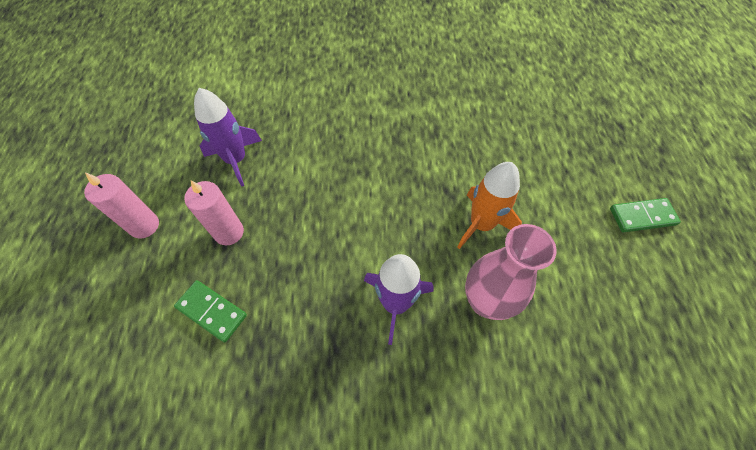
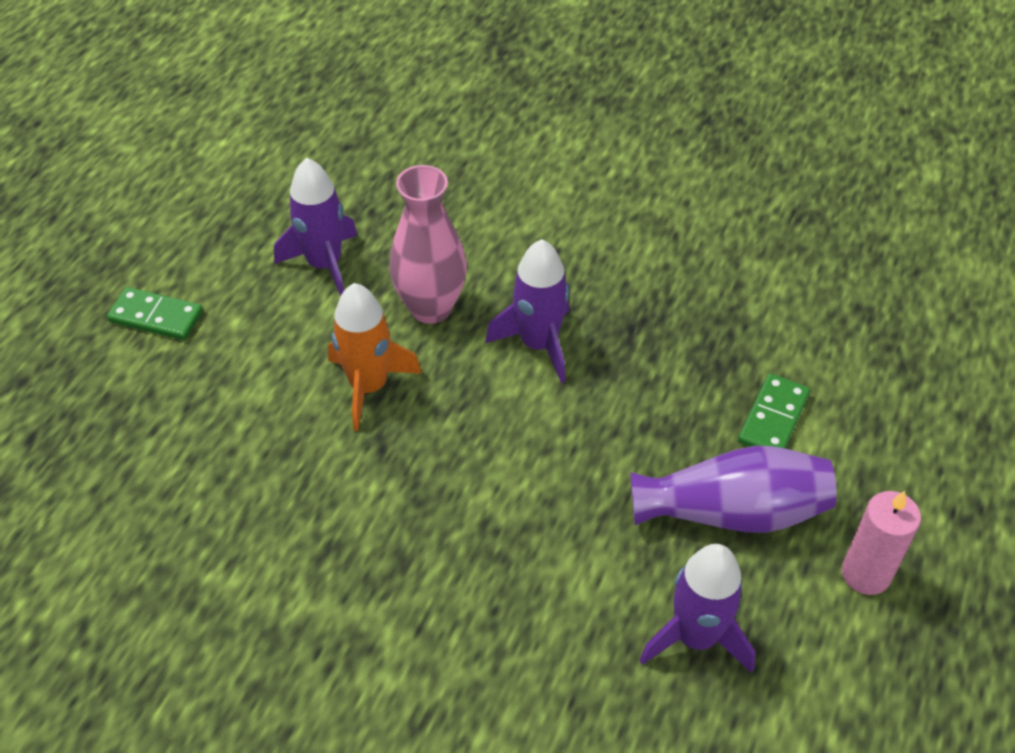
camera: 155 degrees left, 10 degrees down
green domino [174,280,247,342] -> green domino turned 60 degrees clockwise [738,373,810,448]
pink candle [184,180,244,245] -> purple vase [630,446,837,533]
none -> purple rocket [274,158,357,297]

